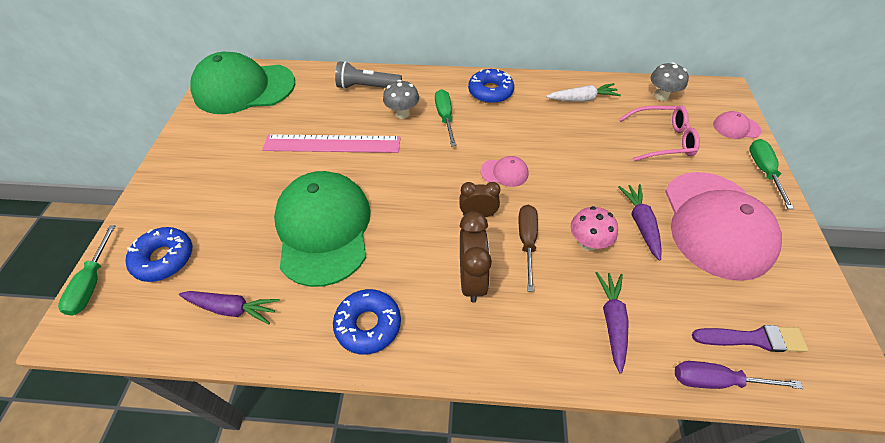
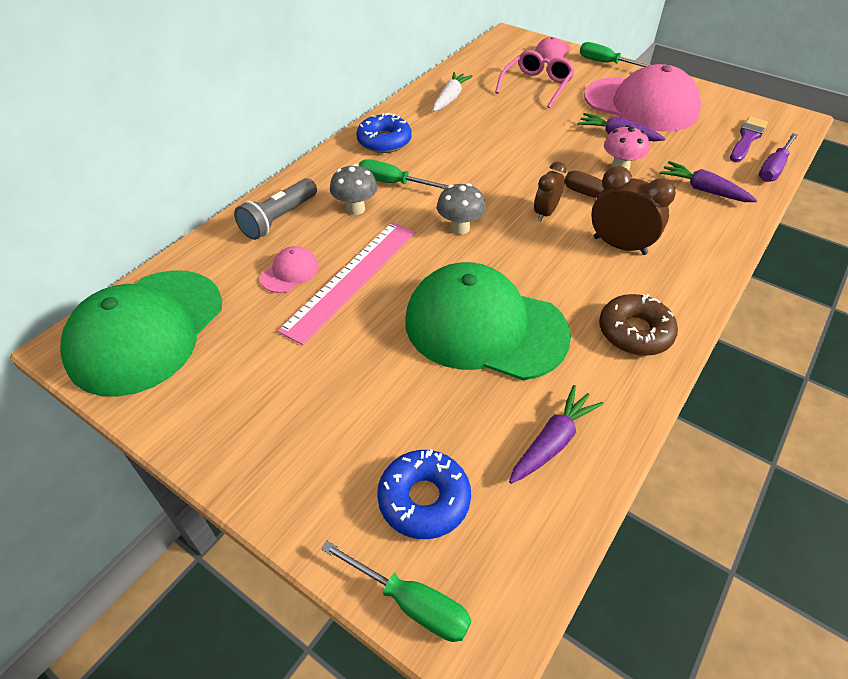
camera: 60 degrees left, 5 degrees down
blue donut [333,289,401,355] -> brown donut [599,294,678,356]
pink cap [480,156,529,187] -> pink cap moved to [260,246,319,293]
grey mushroom [650,62,689,101] -> grey mushroom moved to [437,183,486,235]

